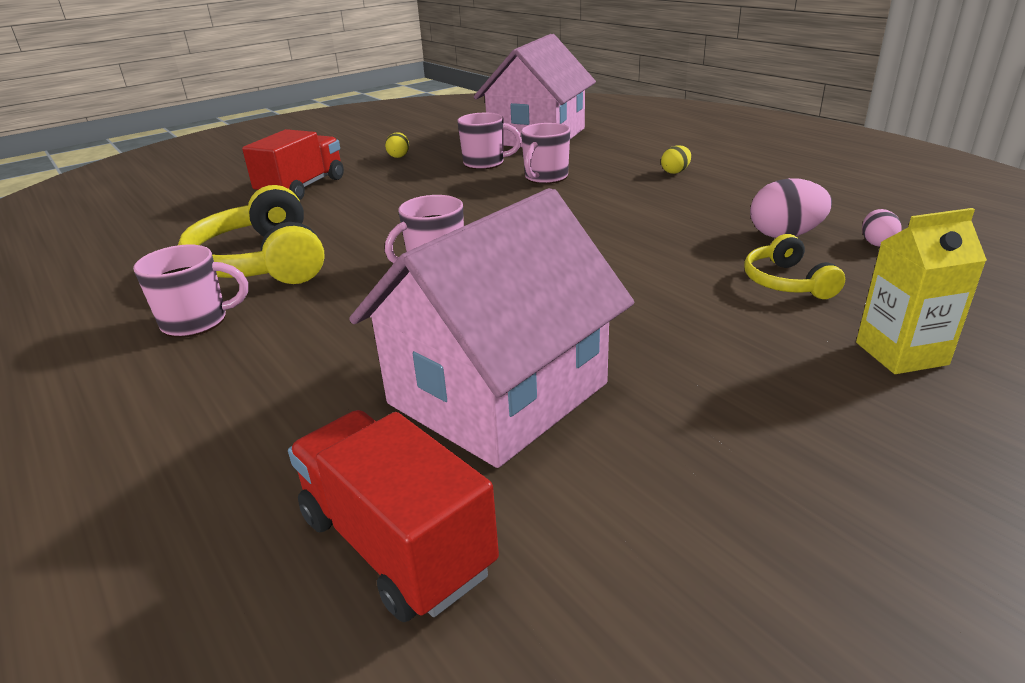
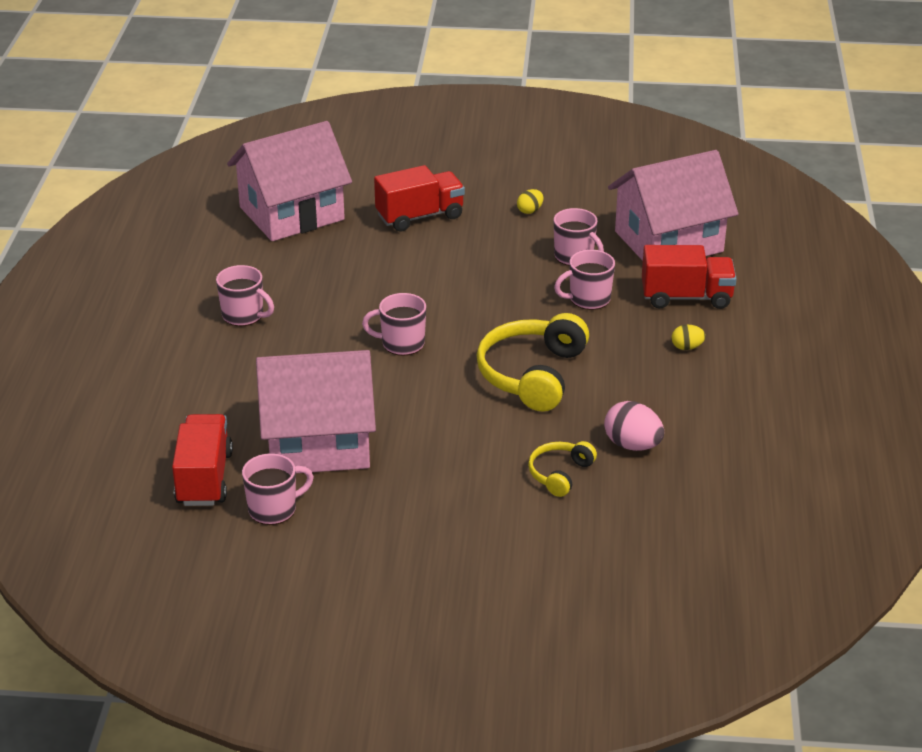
camera: 40 degrees right, 5 degrees up
yellow headphones [178,185,325,284] -> yellow headphones moved to [476,313,589,412]
yellow carton [856,208,987,374] -> none
pink egg [862,209,902,247] -> none
none -> pink house [227,121,352,241]
none -> pink mug [242,453,314,525]
none -> red truck [642,245,737,309]

